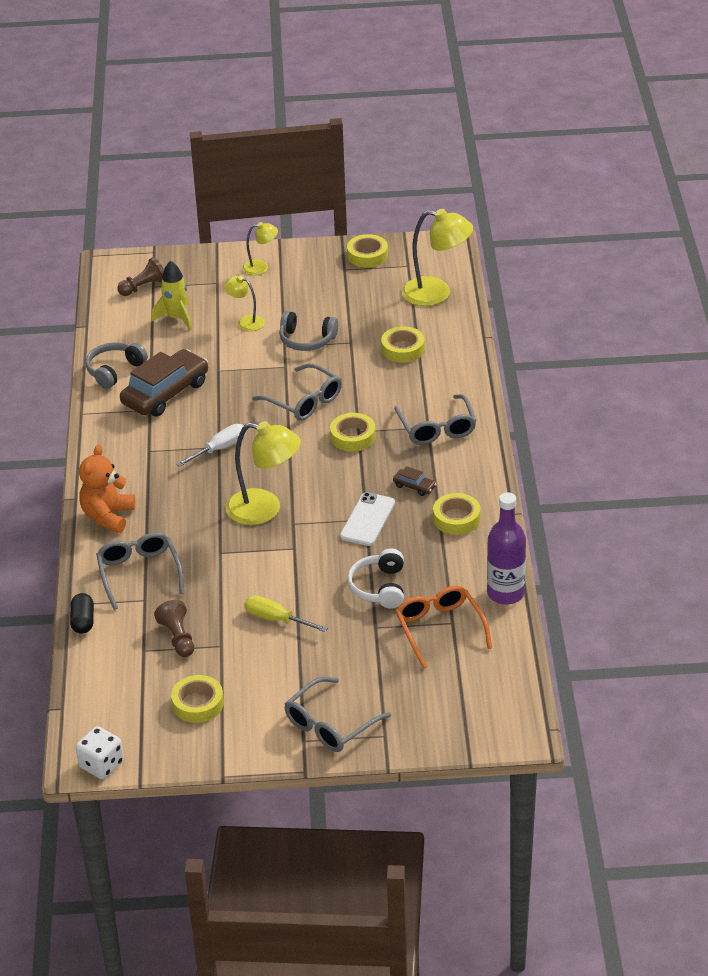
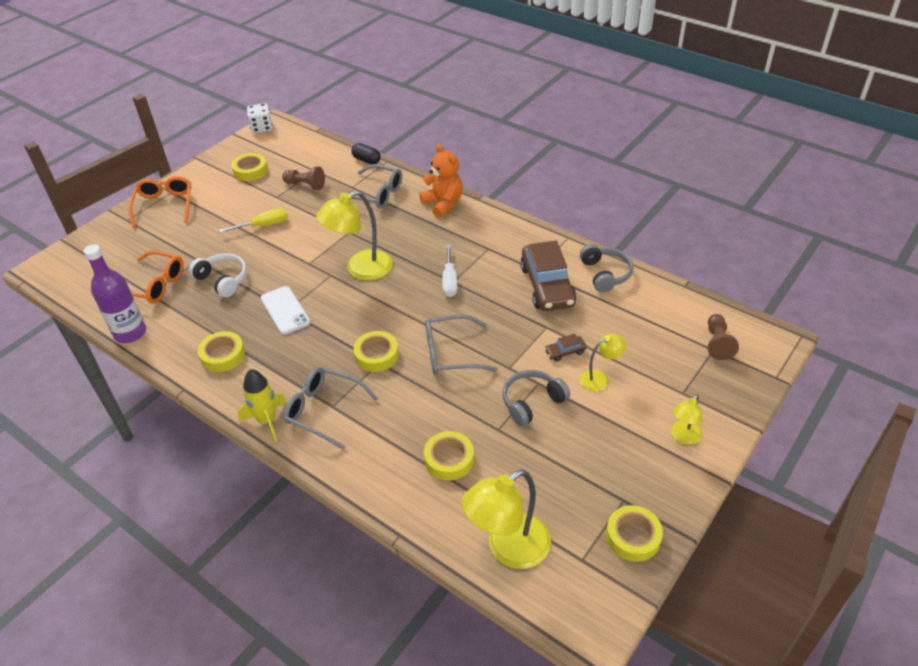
camera: 130 degrees right, 5 degrees up
yellow rocket [151,261,192,330] -> yellow rocket moved to [238,369,287,442]
grey glasses [285,677,391,752] -> orange glasses [129,176,191,228]
brown car [393,466,436,496] -> brown car moved to [544,334,587,361]

